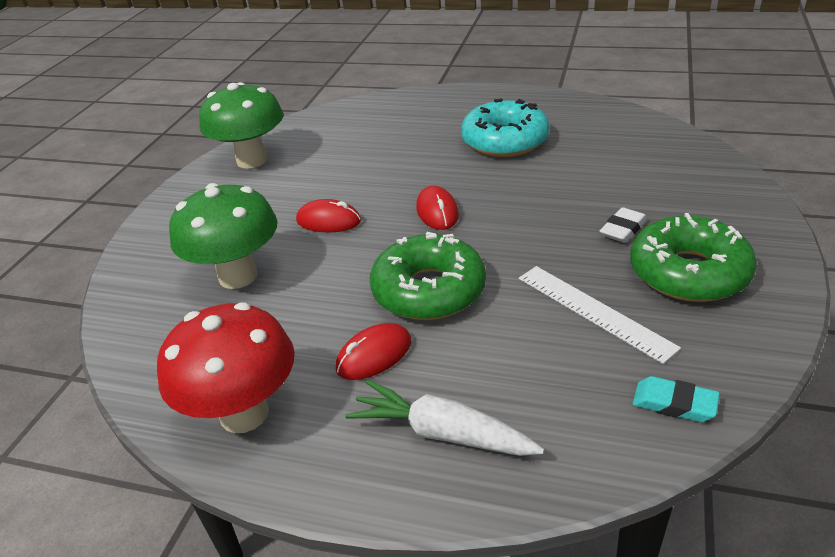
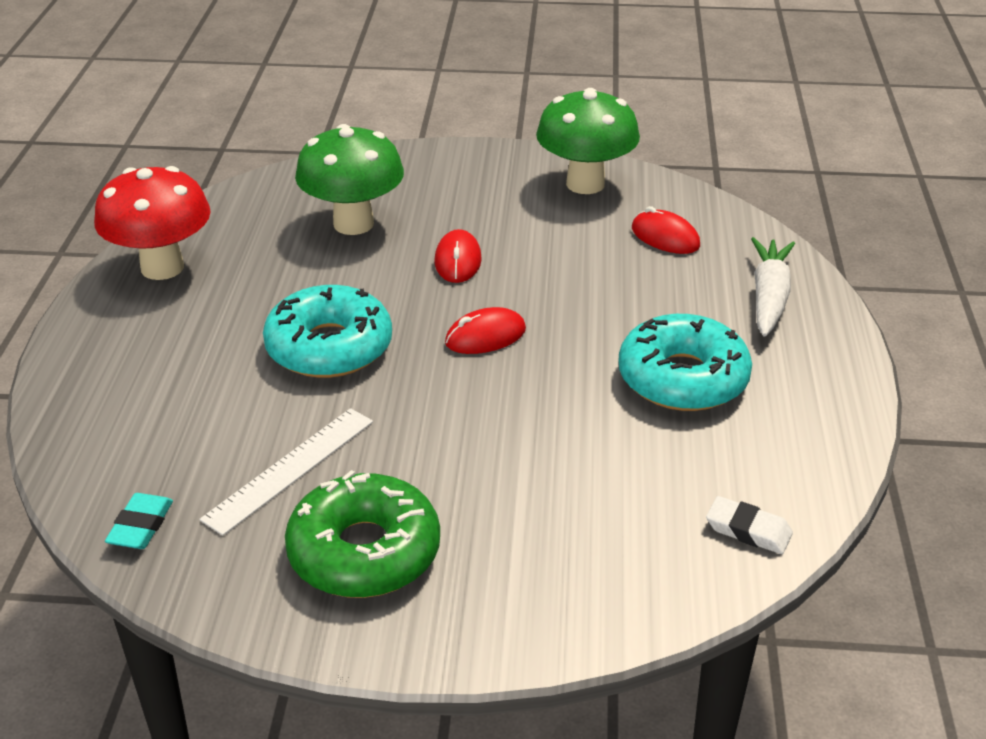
camera: 75 degrees right, 0 degrees up
red mouse [336,323,411,380] -> red mouse moved to [632,206,700,254]
white carrot [345,380,544,456] -> white carrot moved to [751,237,795,337]
green donut [370,232,486,320] -> turquoise donut [263,285,392,378]
white eraser [599,207,647,243] -> white eraser moved to [706,496,793,554]

